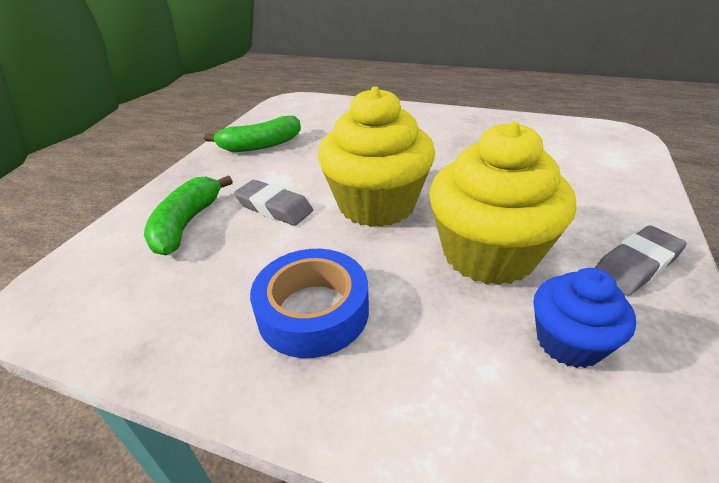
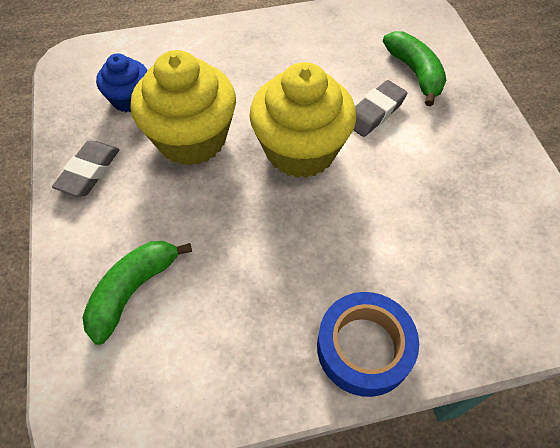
camera: 145 degrees right, 20 degrees up
green banana [204,116,301,152] -> green banana moved to [82,241,192,345]
grey eraser [234,180,313,226] -> grey eraser turned 45 degrees counterclockwise [353,80,408,137]
blue tape [250,249,369,358] -> blue tape moved to [317,292,419,397]

